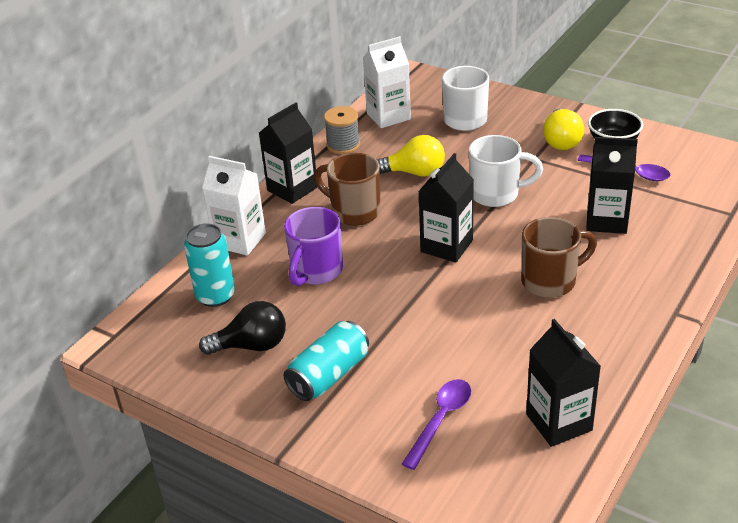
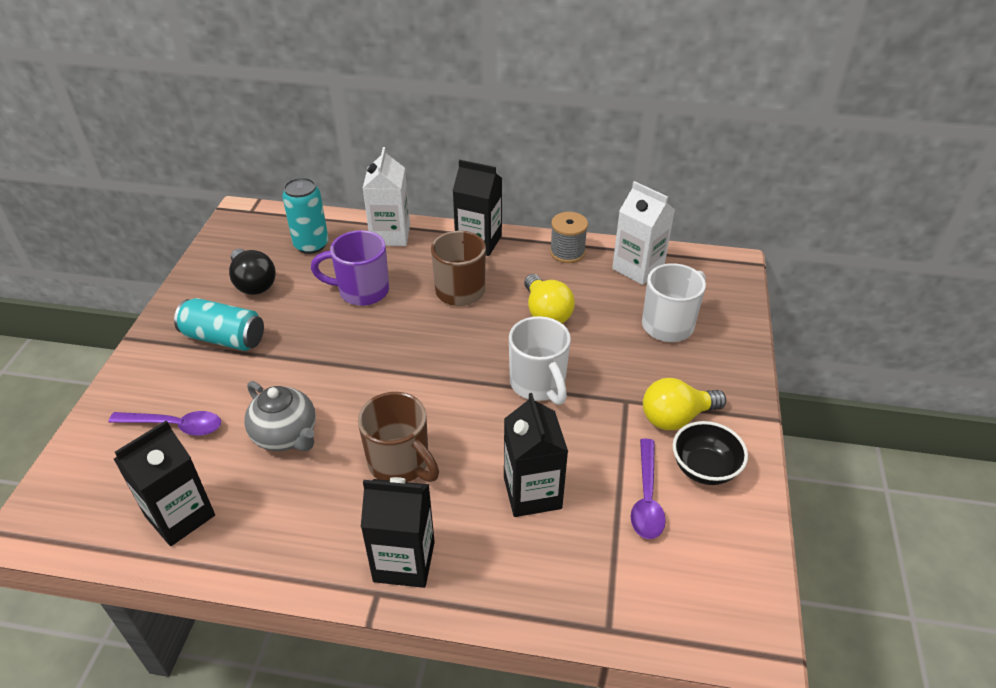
camera: 65 degrees right, 5 degrees up
black carton [418,153,474,263] -> black carton moved to [361,477,435,588]
none -> grey teapot [244,381,316,451]

